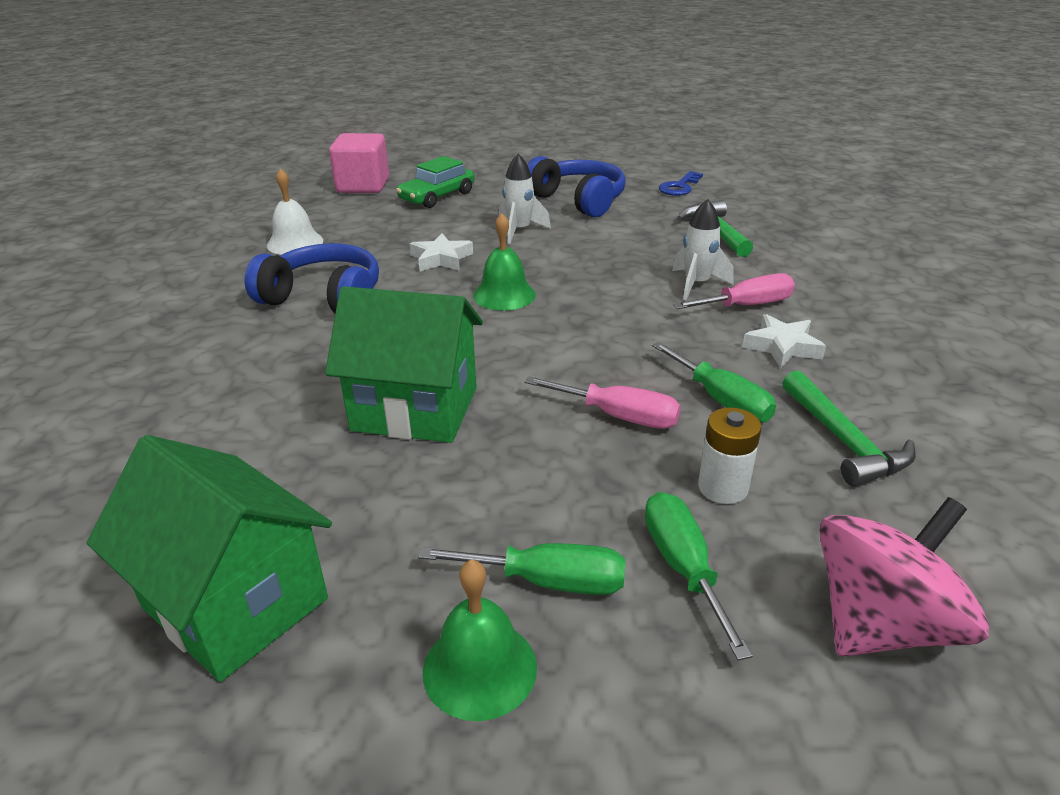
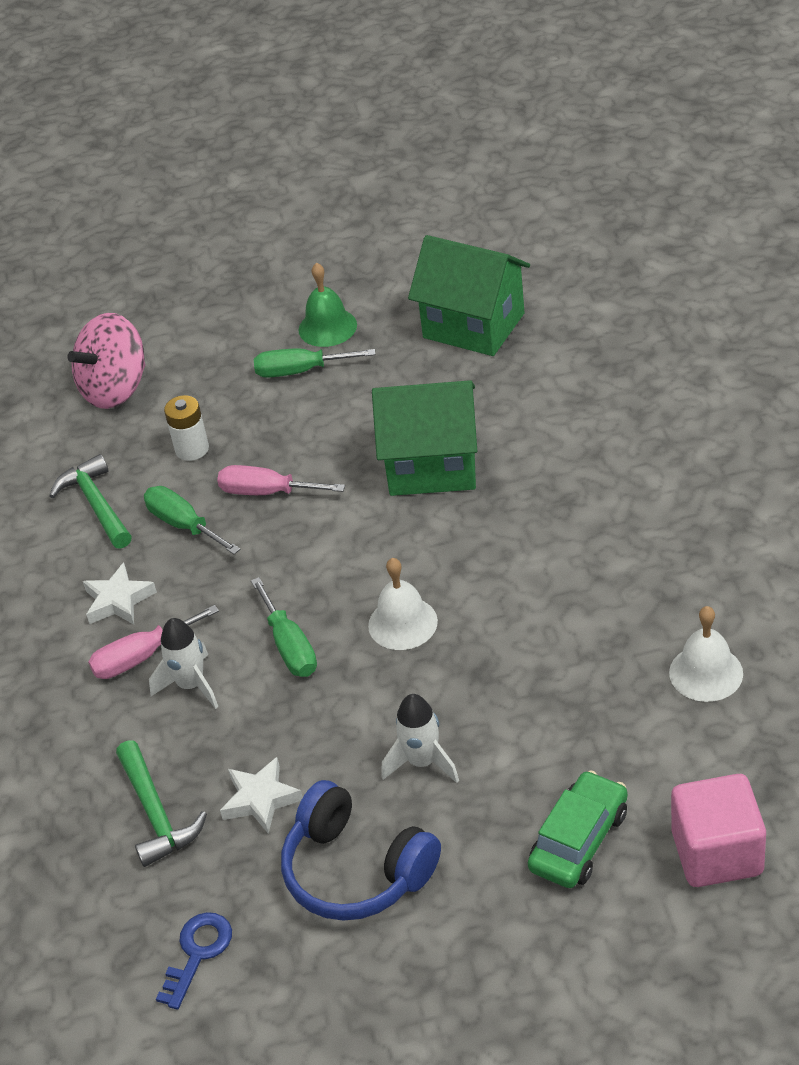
camera: 175 degrees right, 10 degrees up
blue headphones [245,243,379,313] -> none
white star [410,233,473,271] -> white star moved to [220,757,303,833]
green bell [473,213,536,311] -> white bell [368,558,438,650]
green screwdriver [645,492,753,660] -> green screwdriver moved to [251,577,317,677]

